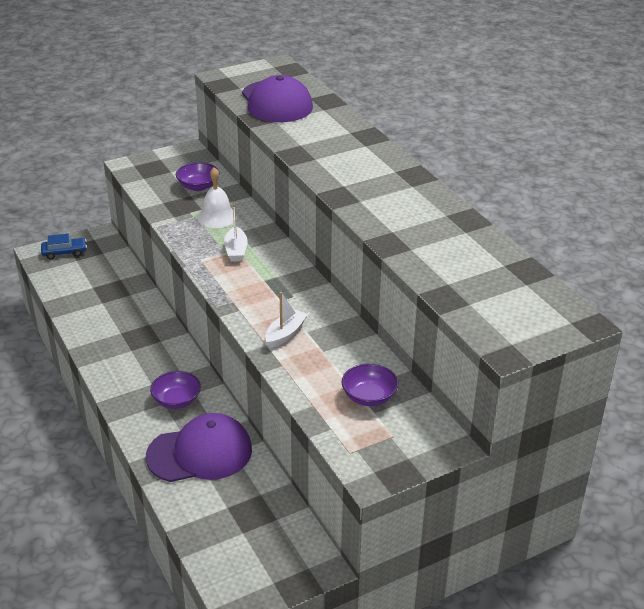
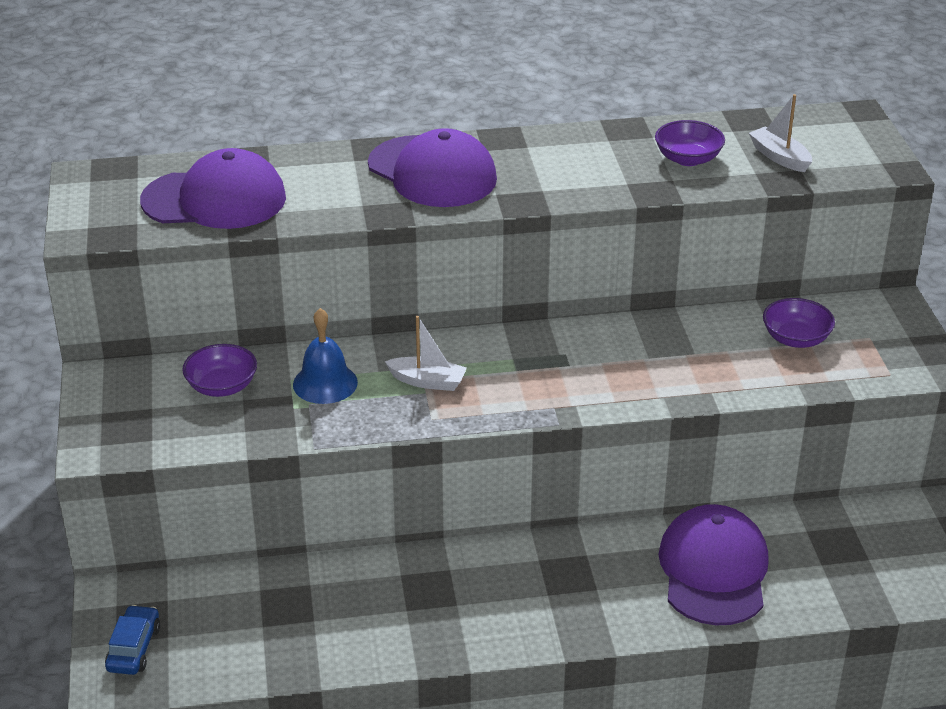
camera: 70 degrees left, 0 degrees up
purple bowl [150,371,201,409] -> purple bowl moved to [655,120,725,166]
white bell [197,167,237,228] -> blue bell [293,308,358,404]
white boat [265,292,308,348] -> white boat moved to [749,94,812,172]
none -> purple cap [368,128,497,207]

